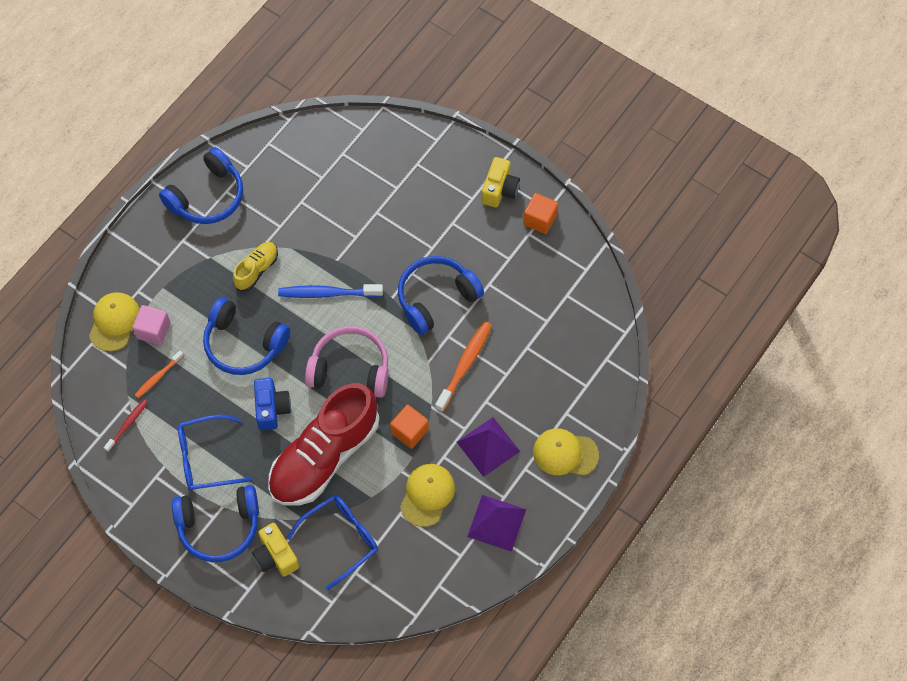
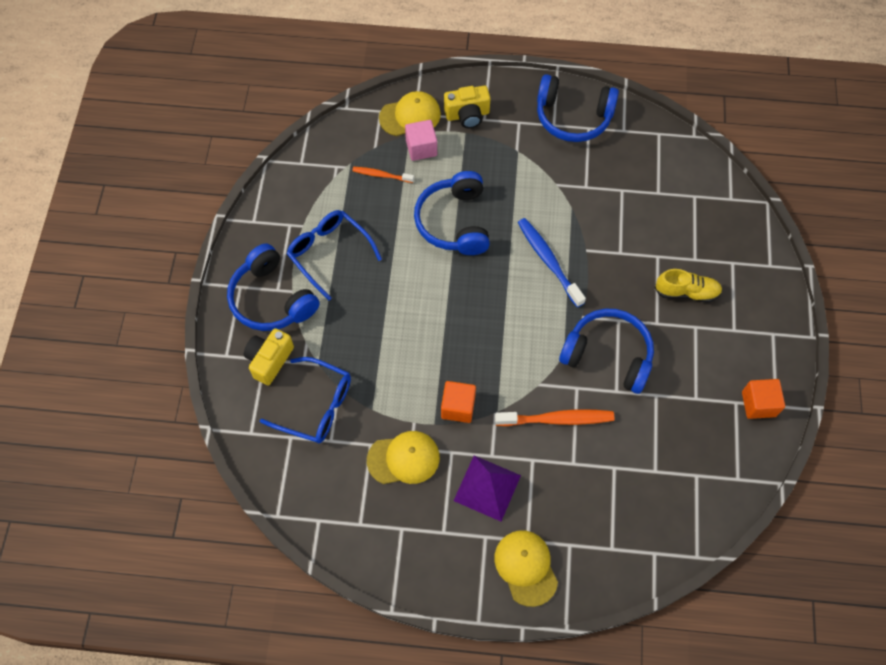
camera: 60 degrees right, 0 degrees up
red toothbrush [104,400,148,452] -> none
yellow shoe [233,242,278,291] -> yellow shoe moved to [654,269,722,303]
blue camera [254,378,291,430] -> none
red shoe [268,383,379,506] -> none
pink headphones [305,326,389,398] -> none
purple pyramid [467,495,526,552] -> none
yellow camera [481,157,520,207] -> yellow camera moved to [444,86,491,128]

